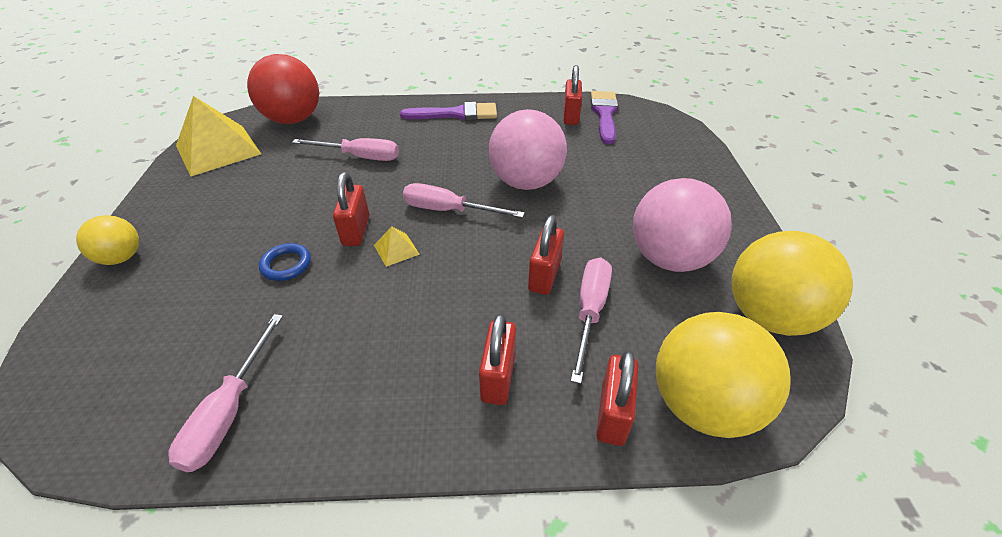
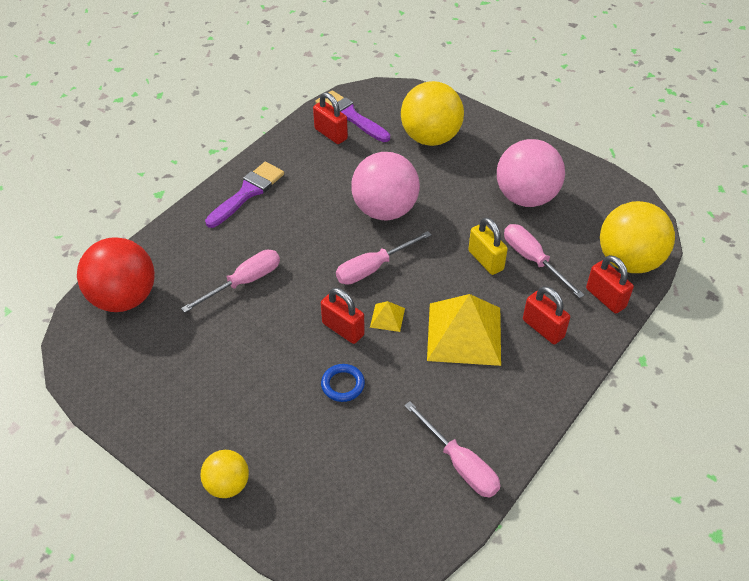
camera: 50 degrees left, 5 degrees up
yellow pyramid [176,96,261,177] -> yellow pyramid moved to [427,294,501,366]
red padlock [528,215,564,295] -> yellow padlock [468,217,508,275]
yellow ball [731,231,853,336] -> yellow ball moved to [401,81,464,146]

